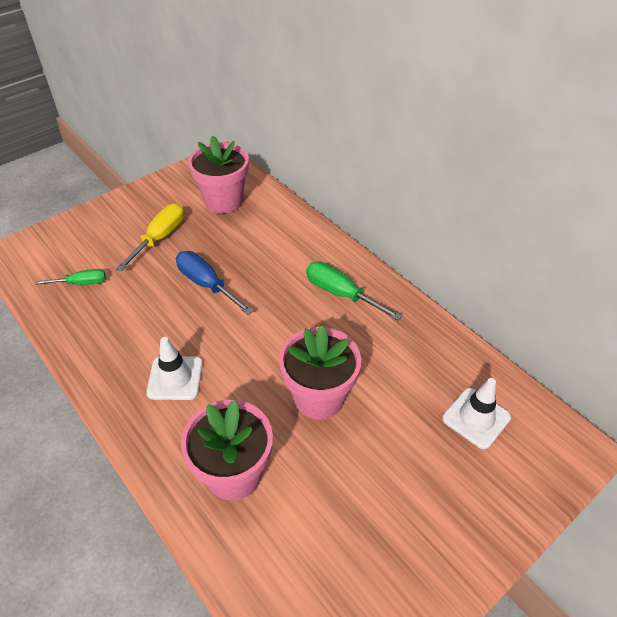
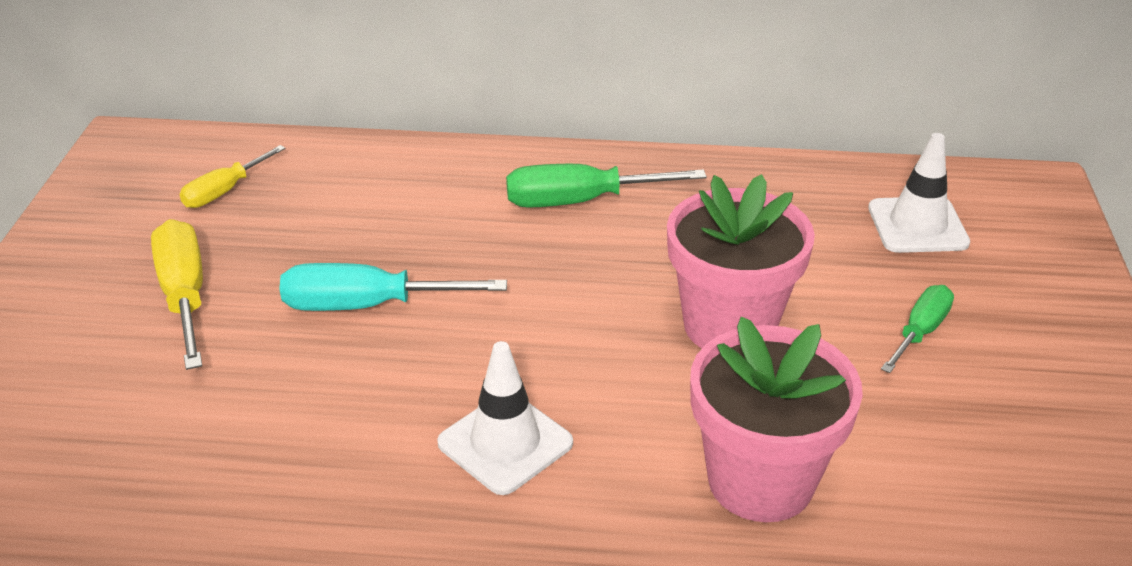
camera: 45 degrees left, 10 degrees down
green screwdriver [35,269,106,285] -> green screwdriver moved to [881,285,954,373]
blue screwdriver [176,251,254,315] -> turquoise screwdriver [280,263,507,311]
pink flower pot [188,136,249,213] -> yellow screwdriver [179,145,286,208]

